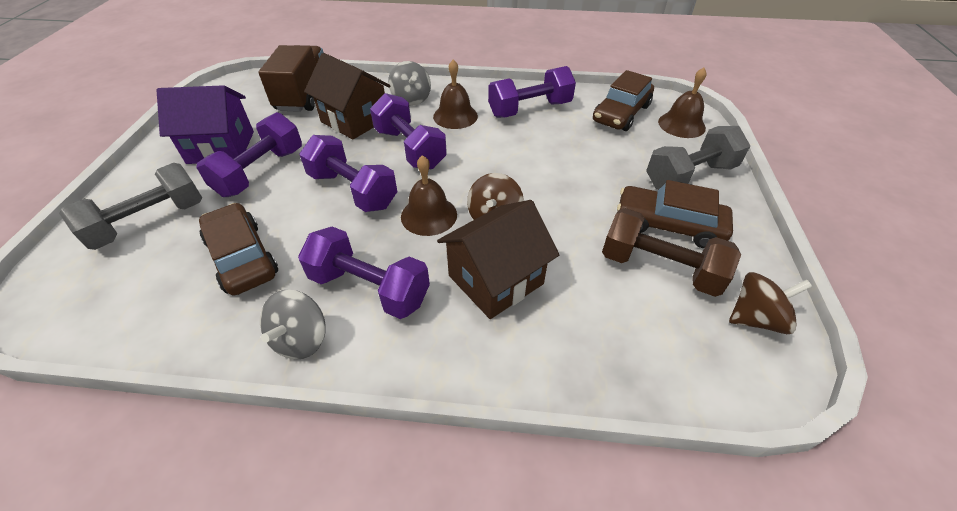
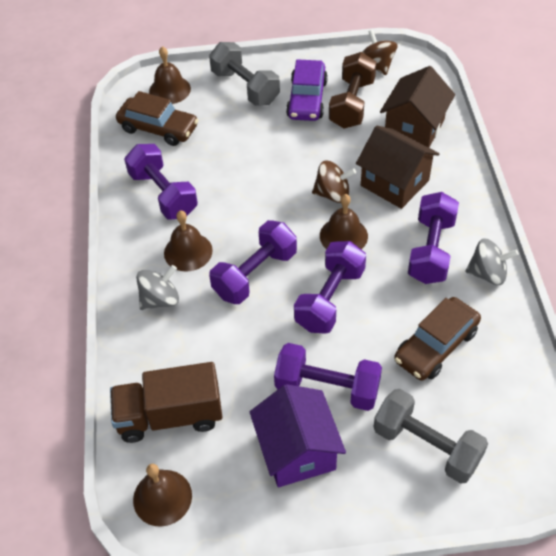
camera: 100 degrees left, 5 degrees up
brown house [304,53,390,140] -> brown house moved to [380,66,455,148]
brown car [617,180,733,248] -> purple car [286,59,328,121]
none -> brown bell [133,464,192,527]

